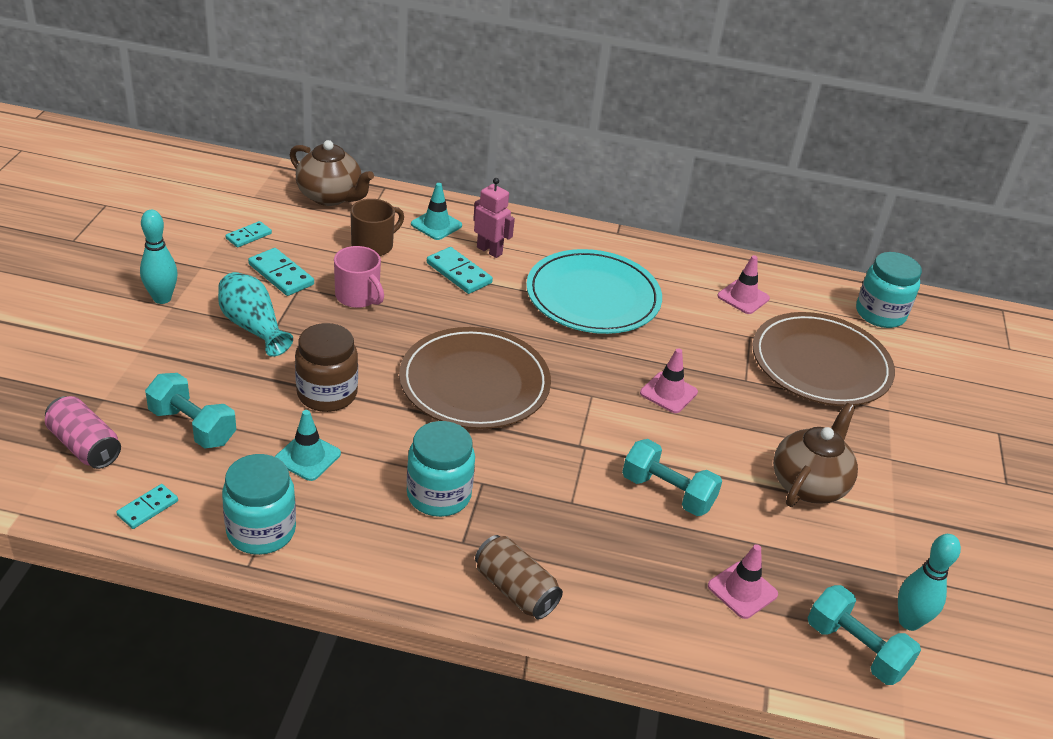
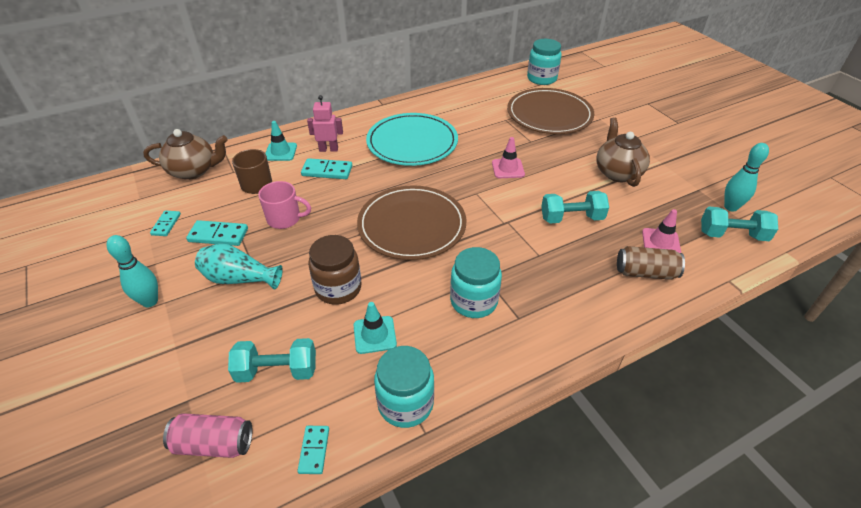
camera: 35 degrees left, 5 degrees up
brown can [475,535,563,619] -> brown can moved to [617,246,685,280]
pink traffic cone [717,255,770,314] -> none

